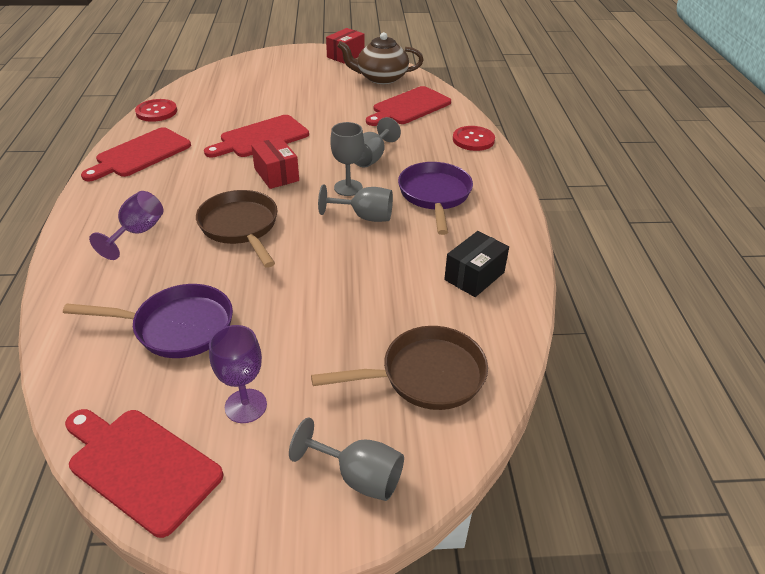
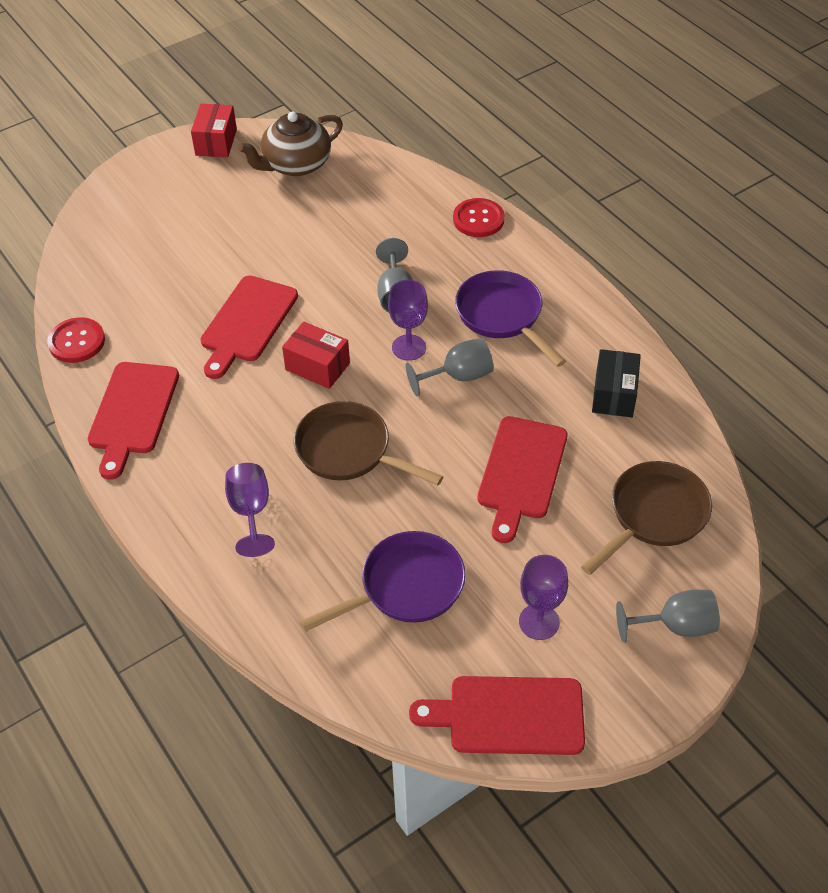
camera: 30 degrees left, 10 degrees up
grey goblet [330,122,364,196] -> purple goblet [388,280,428,361]
red cutting board [366,86,451,126] -> red cutting board moved to [477,416,567,543]

